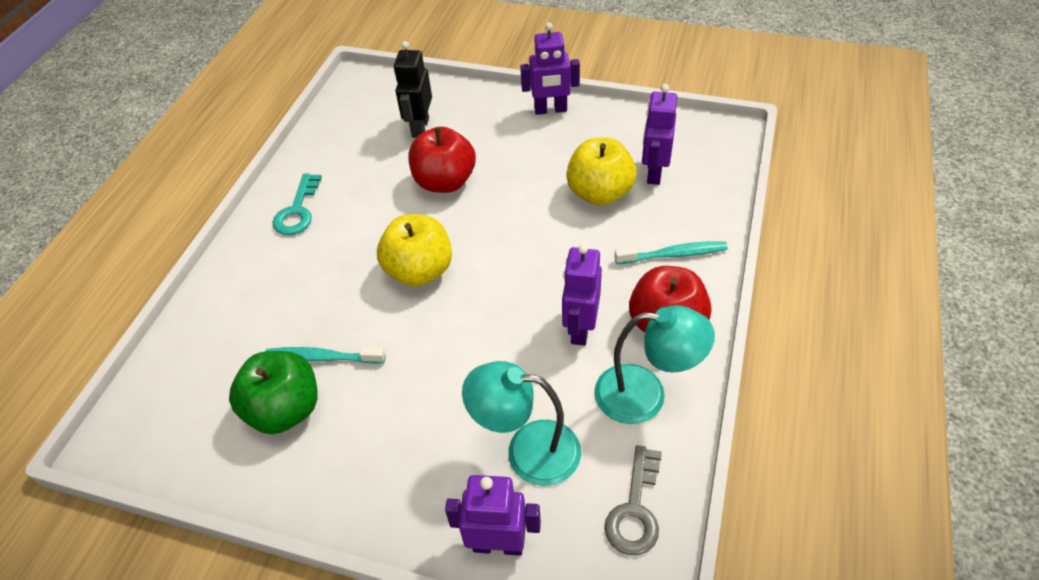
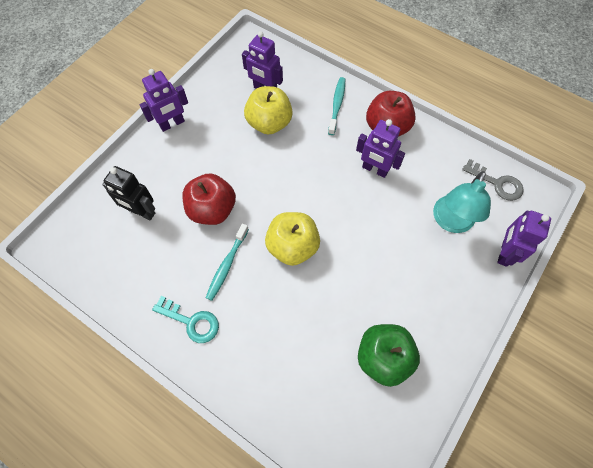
camera: 75 degrees left, 15 degrees up
turquoise toothbrush [265,347,386,364] -> turquoise toothbrush moved to [206,224,249,301]
purple robot [520,22,580,115] -> purple robot turned 45 degrees clockwise [139,69,188,132]
turquoise lamp [594,305,715,424] -> none

